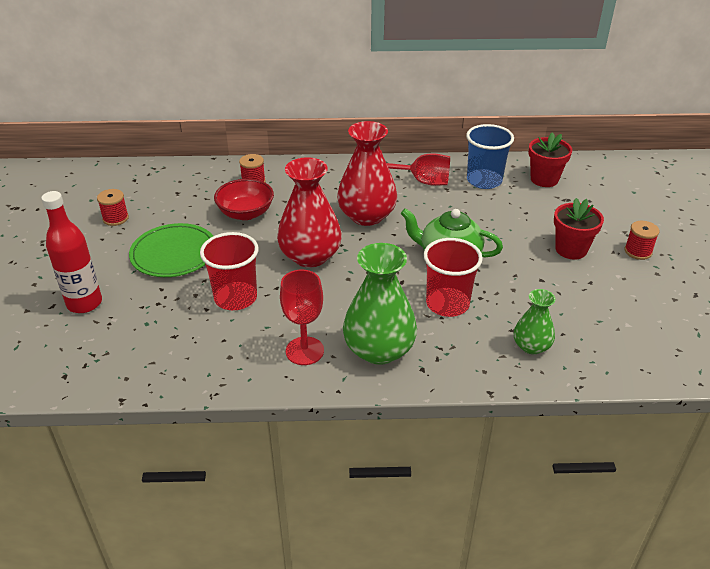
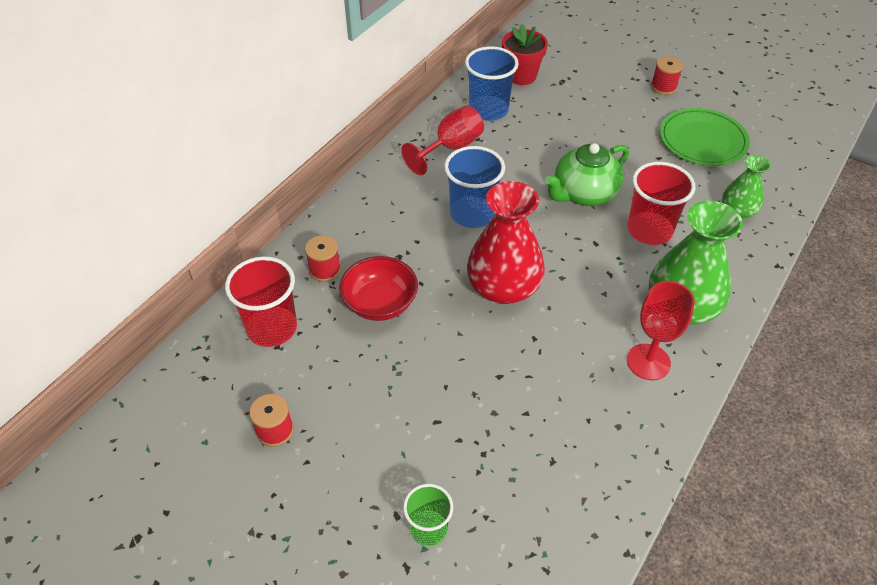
camera: 55 degrees left, 10 degrees up
red bottle [41,191,102,313] -> green cup [403,484,453,546]
green plate [129,223,213,277] -> green plate moved to [660,108,750,166]
red cup [200,232,259,310] -> red cup moved to [225,256,297,347]
red vase [337,121,397,226] -> blue cup [444,146,505,228]
red flower pot [554,198,604,259] -> none

